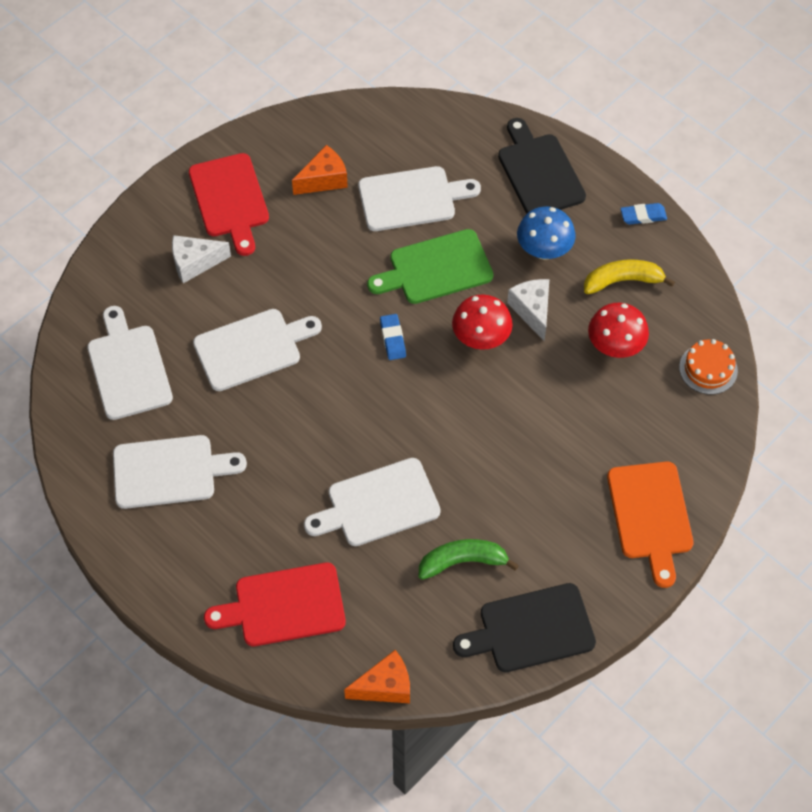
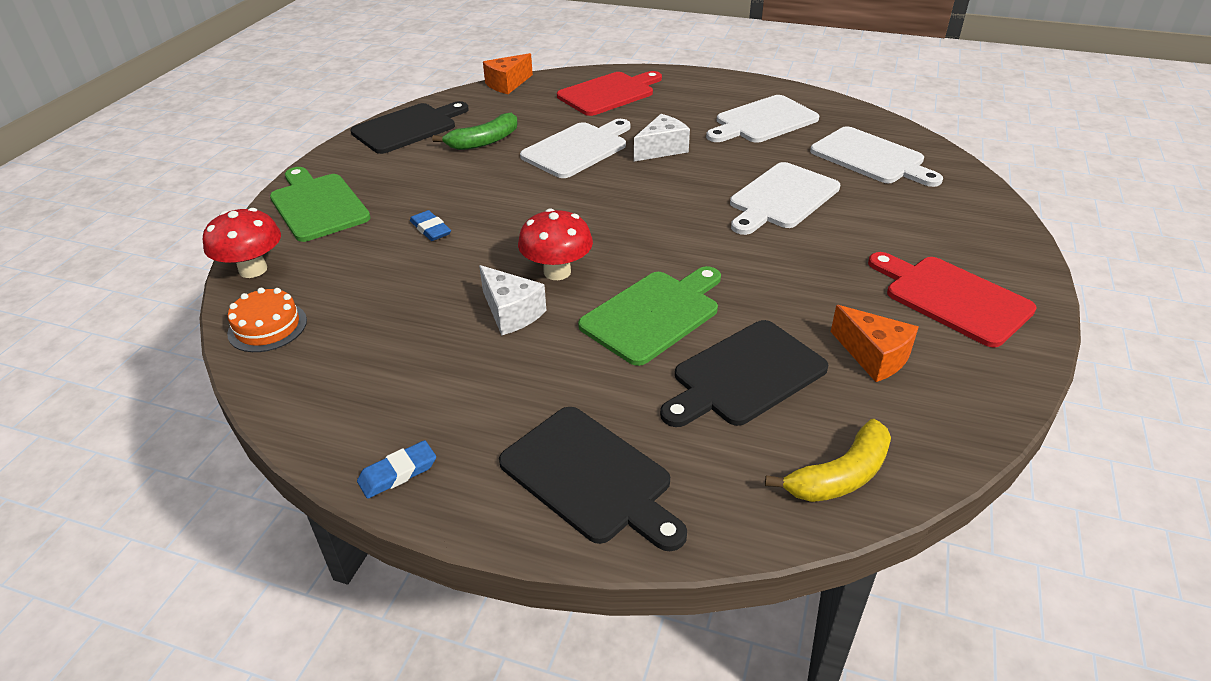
camera: 155 degrees right, 20 degrees down
white cheese [172,235,231,283] -> white cheese moved to [634,114,690,161]
orange cheese [292,145,348,195] -> orange cheese turned 75 degrees counterclockwise [831,305,919,382]
white cutting board [358,166,481,231] -> black cutting board [660,320,829,427]
blue eraser [380,314,406,360] -> blue eraser moved to [410,210,451,241]
blue mushroom [517,207,576,260] -> none
yellow banana [584,259,675,294] -> yellow banana moved to [765,419,891,502]
red mushroom [588,303,649,358] -> red mushroom moved to [203,208,281,278]
orange cutting board [607,462,694,588] -> green cutting board [270,167,371,242]

